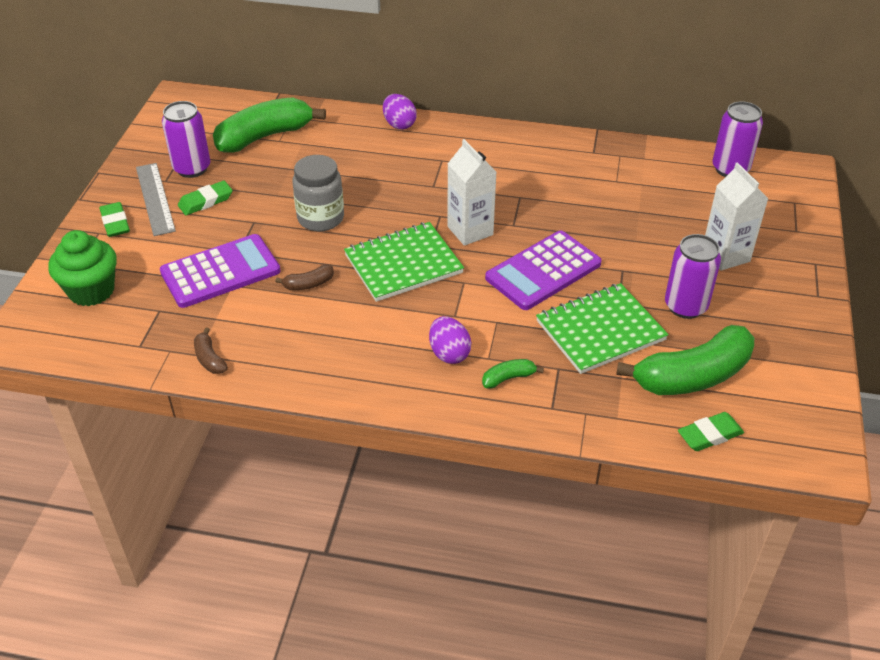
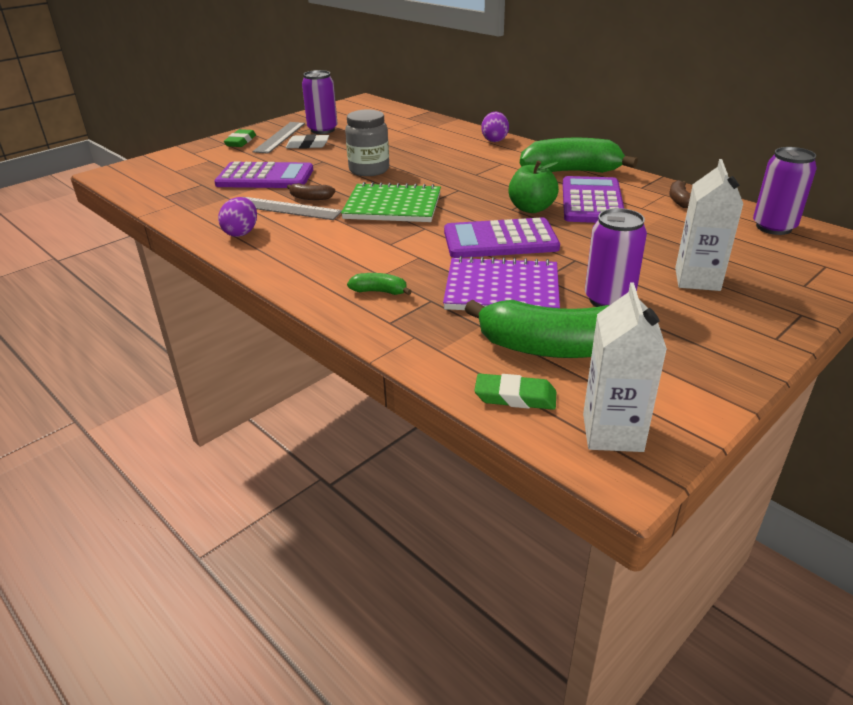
camera: 35 degrees right, 10 degrees down
green cupcake [48,230,117,306] -> none
green eraser [178,181,233,215] -> white eraser [286,134,329,149]
brown banana [194,328,228,374] -> brown banana moved to [669,180,691,208]
green banana [213,97,326,153] -> green banana moved to [520,138,638,173]
purple egg [429,316,471,364] -> purple egg moved to [218,197,257,237]
white carton [447,139,496,246] -> white carton moved to [583,282,667,452]
green notebook [536,283,669,374] -> purple notebook [443,256,560,310]
none -> grey ruler [245,197,342,220]
none -> green apple [508,161,559,213]
none -> purple calculator [563,176,624,223]

